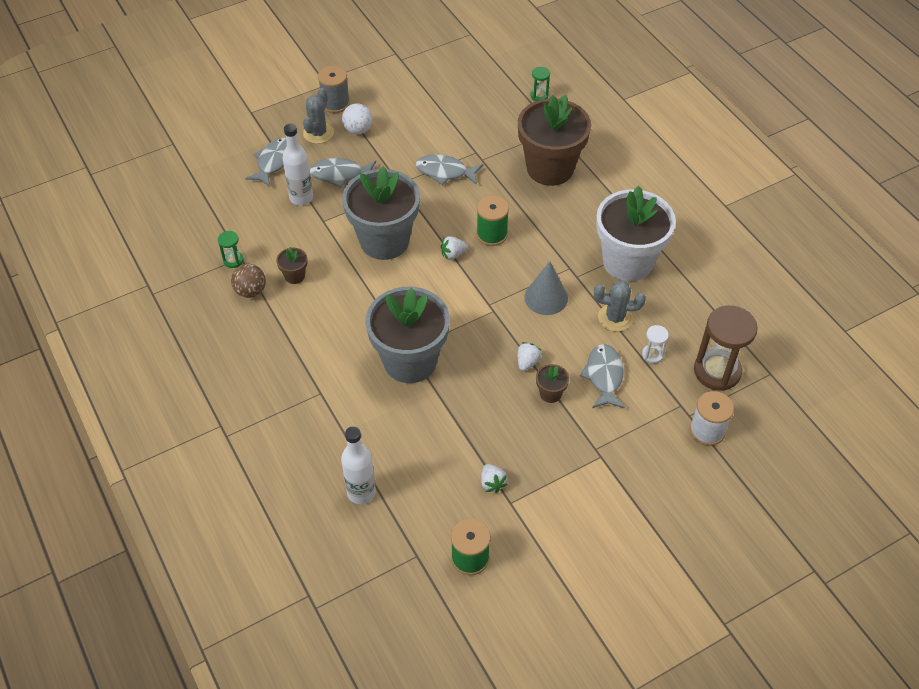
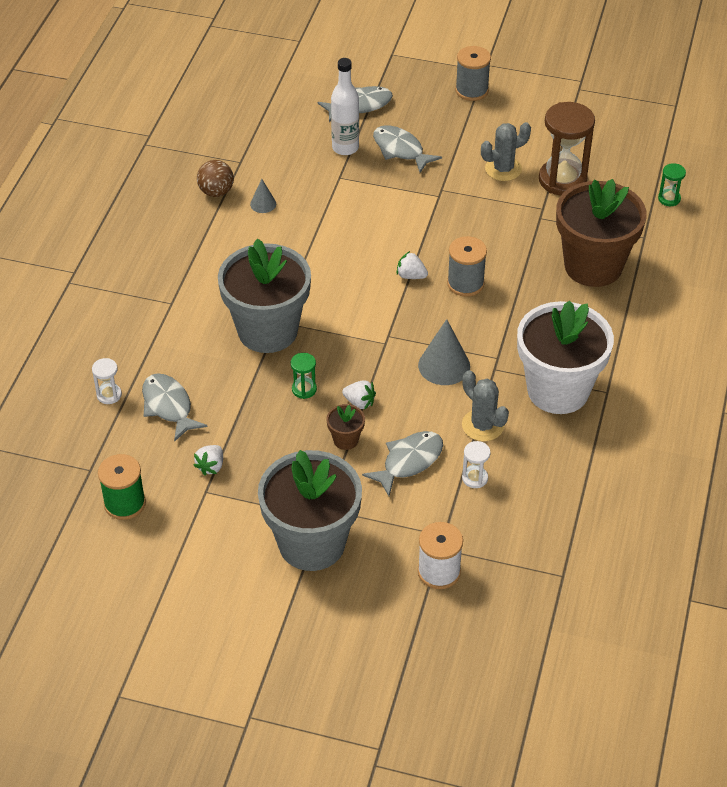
camera: 45 degrees right, 5 degrees down
green hourglass [218,231,243,268] -> green hourglass moved to [291,353,317,399]
brown flower pot [276,247,308,284] -> grey cone [250,179,276,213]
grey cactus [303,88,334,144] -> grey cactus moved to [481,122,531,181]
white bottle [341,426,376,504] -> white hourglass [92,358,122,404]
white ball [342,103,373,134] -> none
grey flower pot [342,167,420,260] -> grey flower pot moved to [258,450,362,571]
grey fish [416,154,483,185] -> grey fish moved to [142,373,208,442]
green spool [476,196,509,246] -> grey spool [447,236,487,297]
white strawberry [518,342,542,371] -> white strawberry turned 45 degrees clockwise [342,380,376,410]
brown hourglass [694,305,758,391] -> brown hourglass moved to [539,102,595,196]

